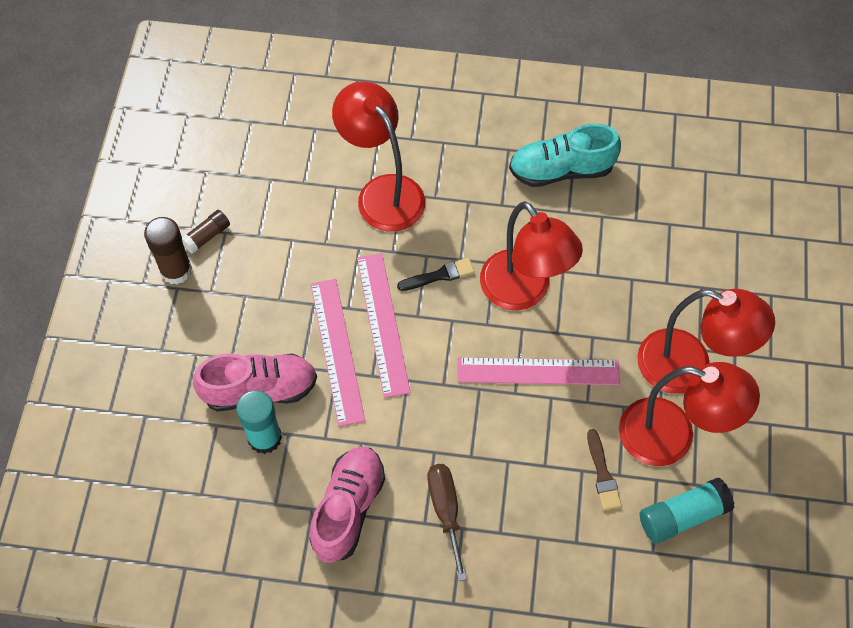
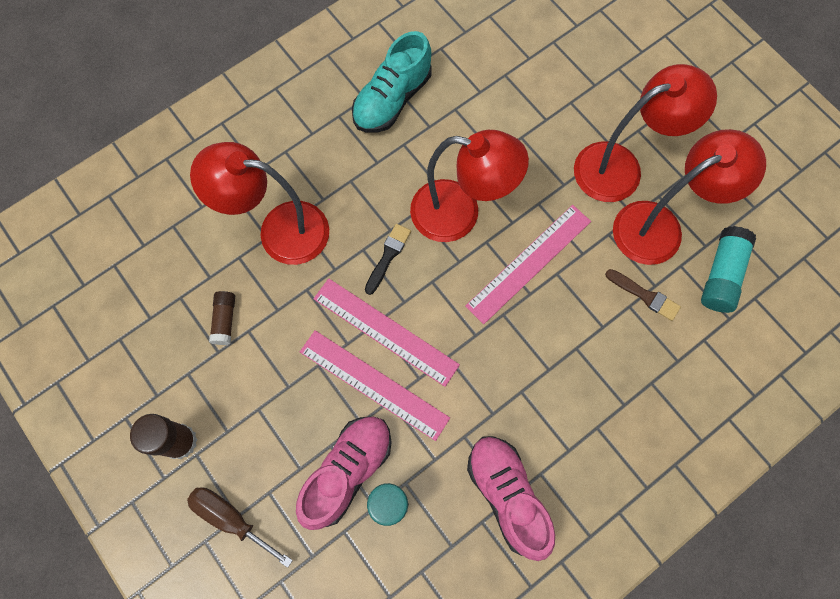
camera: 45 degrees left, 10 degrees up
brown glue stick [182,210,230,254] -> brown glue stick moved to [209,291,235,345]
brown screwdriver [428,464,467,581] -> brown screwdriver moved to [187,487,293,568]

